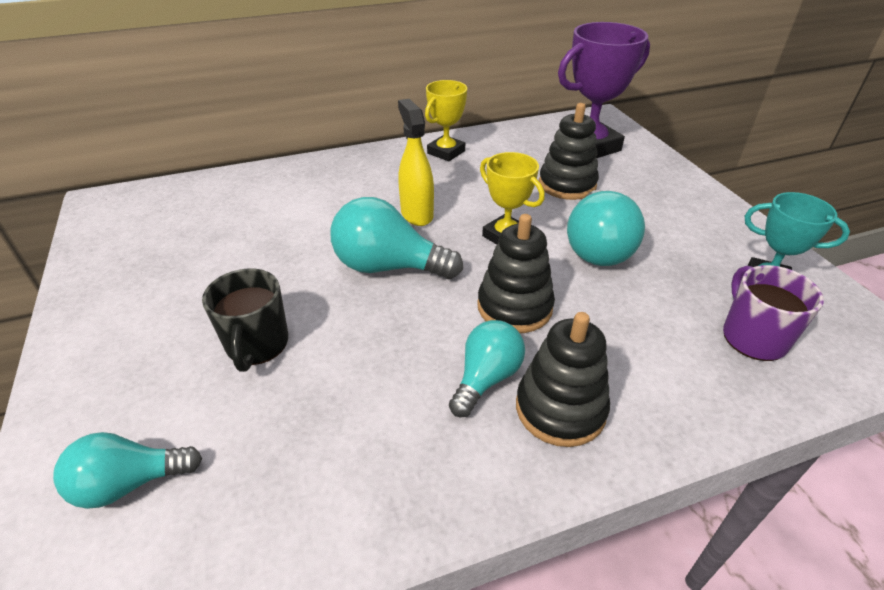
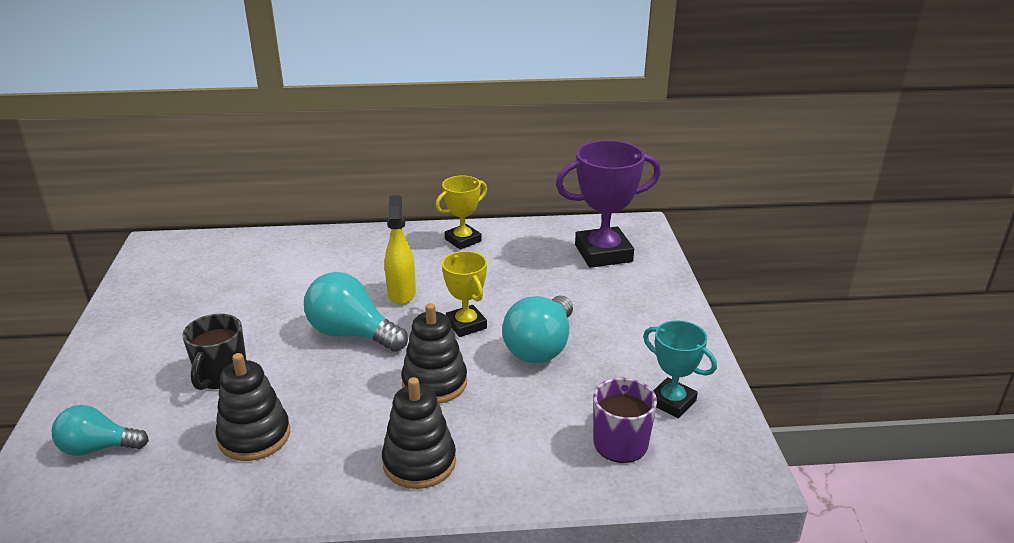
camera: 15 degrees right, 10 degrees down
turquoise light bulb [449,320,525,417] -> none
black stacking toy [539,103,599,200] -> black stacking toy moved to [215,353,290,461]

